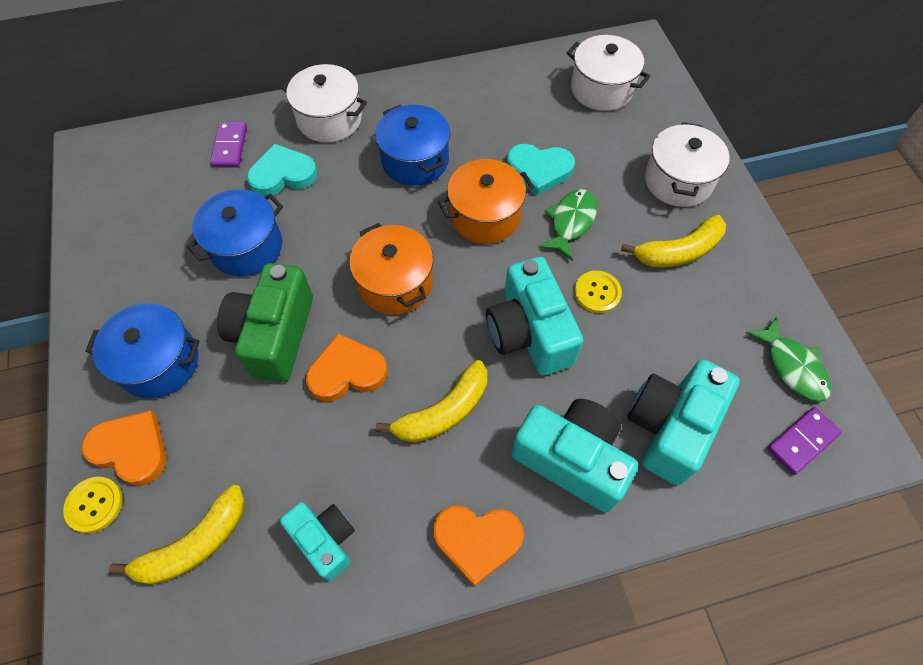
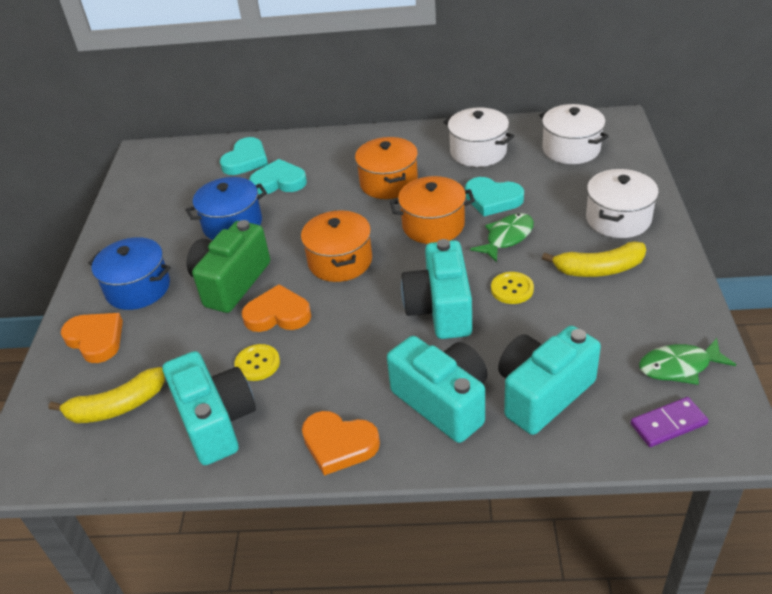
camera: 20 degrees right, 20 degrees down
yellow button [63,477,123,533] -> yellow button moved to [234,344,280,381]
purple domino [210,122,247,167] -> turquoise heart [220,137,268,175]
turquoise camera [280,502,355,581] -> turquoise camera [163,351,256,465], size x1.62
white pot [281,64,367,142] -> white pot moved to [444,107,514,167]
blue pot [375,105,450,186] -> orange pot [355,137,418,199]
yellow banana [376,360,487,443] -> none
green fish [746,317,831,402] -> green fish turned 90 degrees clockwise [639,338,736,385]

